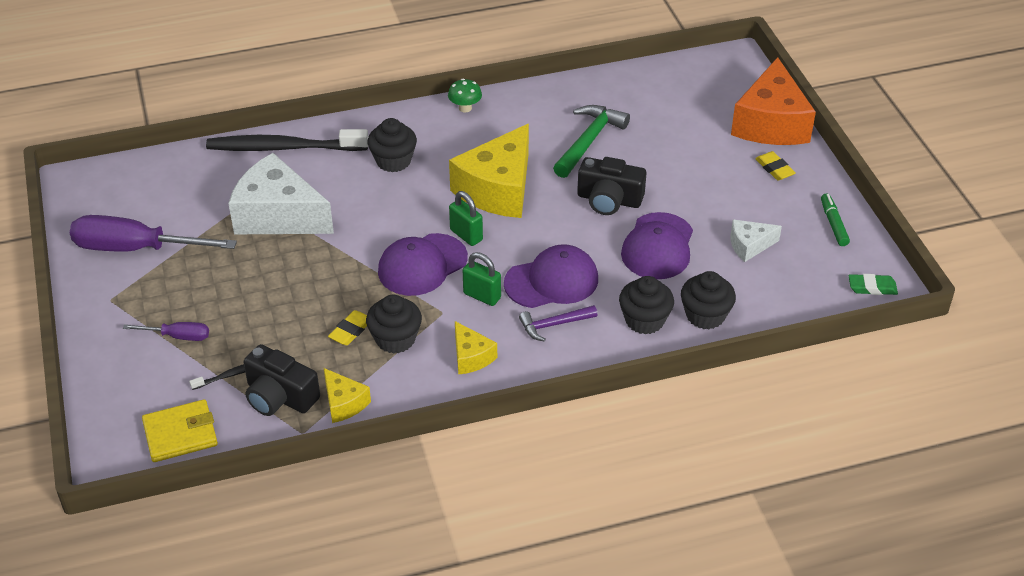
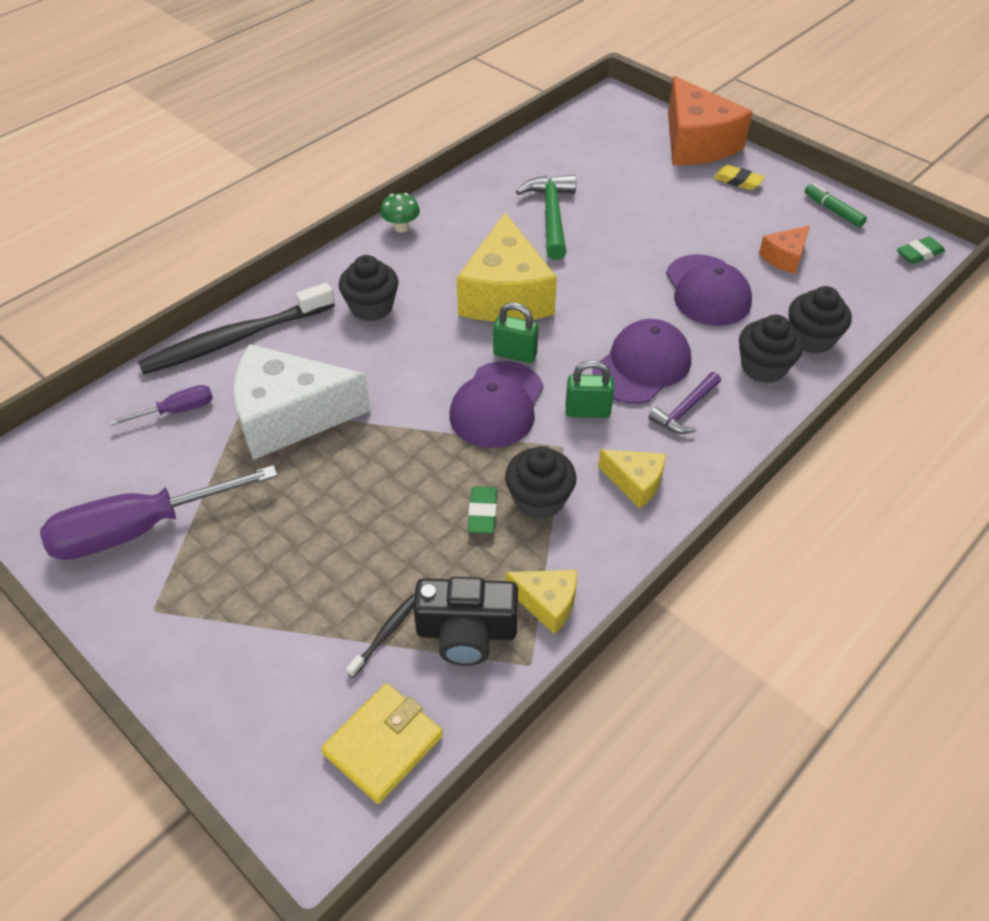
camera: 30 degrees left, 5 degrees up
purple screwdriver [123,322,209,341] -> purple screwdriver moved to [109,385,213,426]
yellow eraser [328,310,367,345] -> green eraser [468,486,497,533]
black camera [577,157,646,215] -> none
white cheese [731,220,782,262] -> orange cheese [759,225,810,274]

